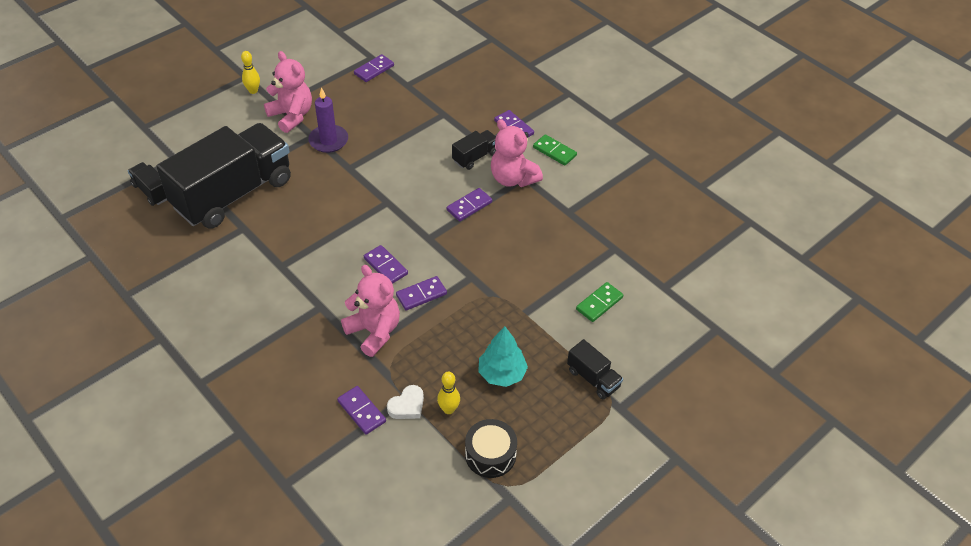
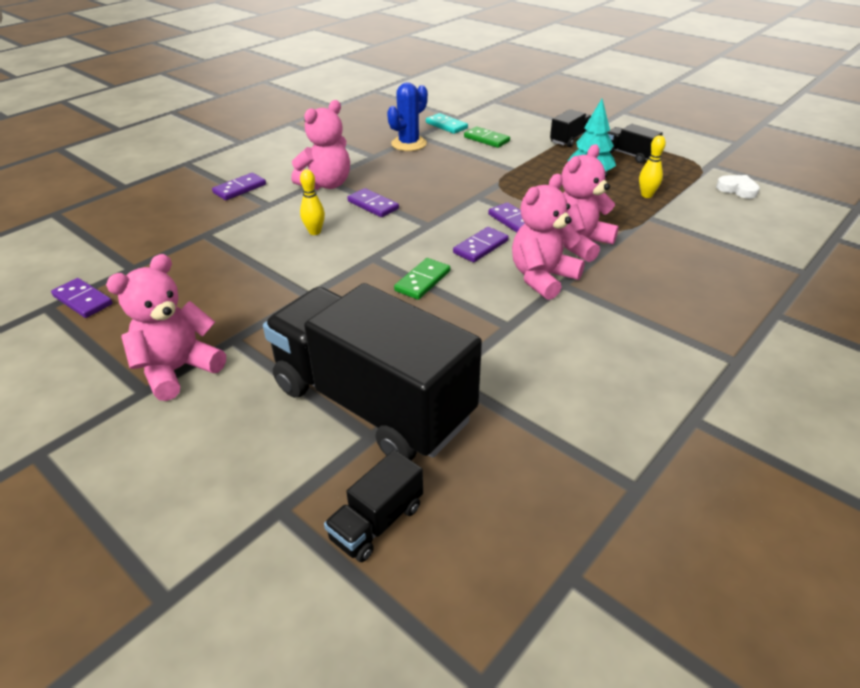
camera: 95 degrees left, 10 degrees down
yellow bowling pin [241,51,260,94] -> yellow bowling pin moved to [300,169,325,235]
purple candle [308,87,348,153] -> none
purple domino [337,386,386,435] -> none
white heart [387,385,424,419] -> white heart moved to [716,175,760,199]
black truck [452,130,496,170] -> black truck moved to [607,124,663,163]
black drum [465,419,517,478] -> none
green domino [533,134,577,166] -> green domino moved to [394,258,450,300]
none -> blue cactus [387,82,428,151]
none -> turquoise domino [426,113,468,134]
none -> pink teddy bear [512,174,585,300]

